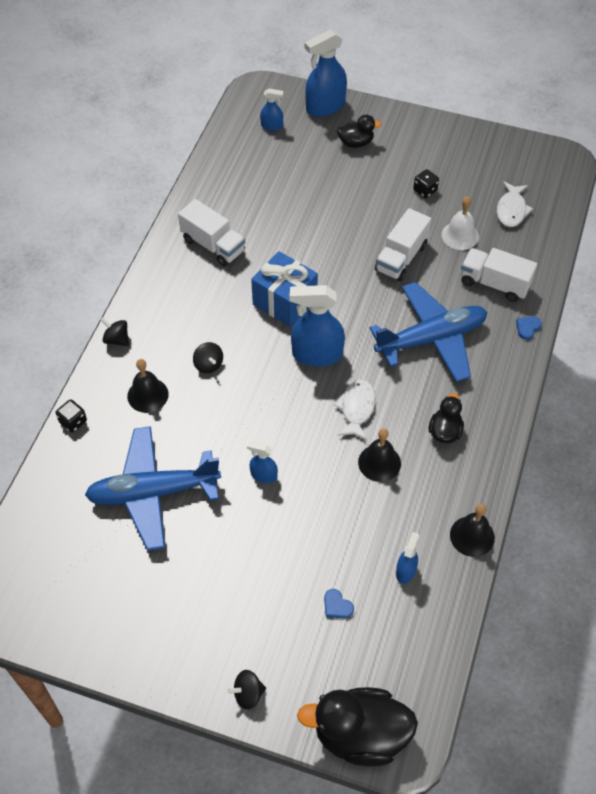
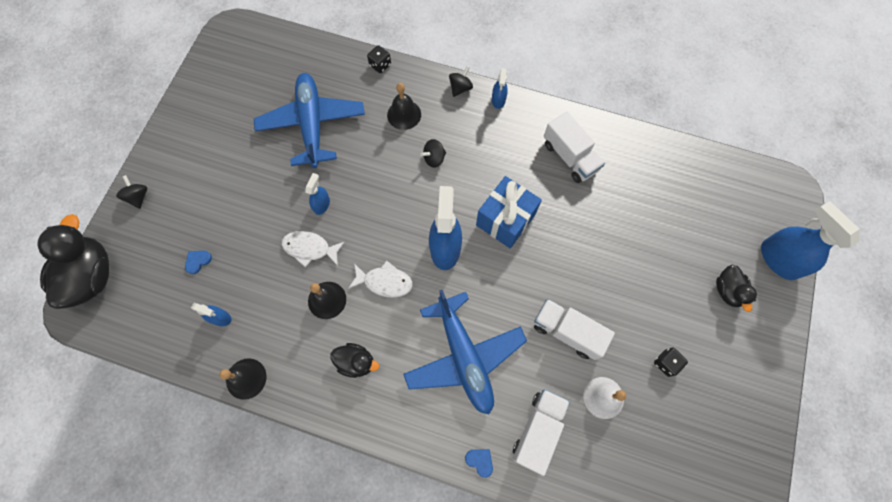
camera: 90 degrees right, 15 degrees up
white truck [178,199,245,267] -> white truck turned 75 degrees counterclockwise [544,112,605,183]
blue spray bottle [260,88,284,131] -> blue spray bottle moved to [492,68,508,109]
white fish [497,181,533,227] -> white fish moved to [282,231,345,268]

